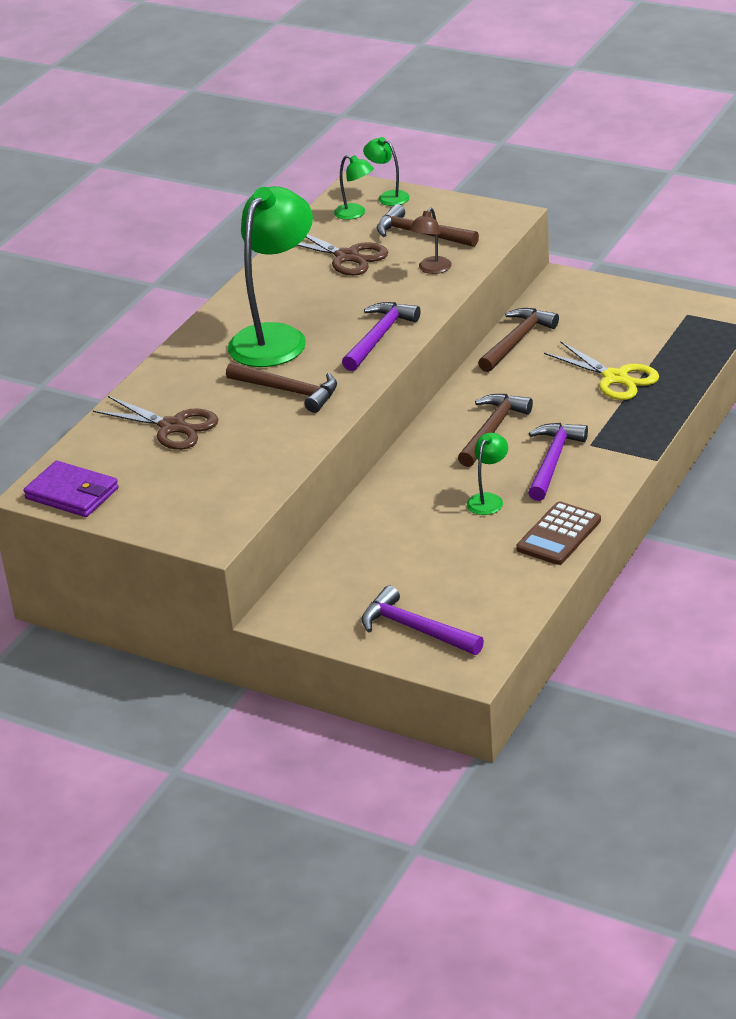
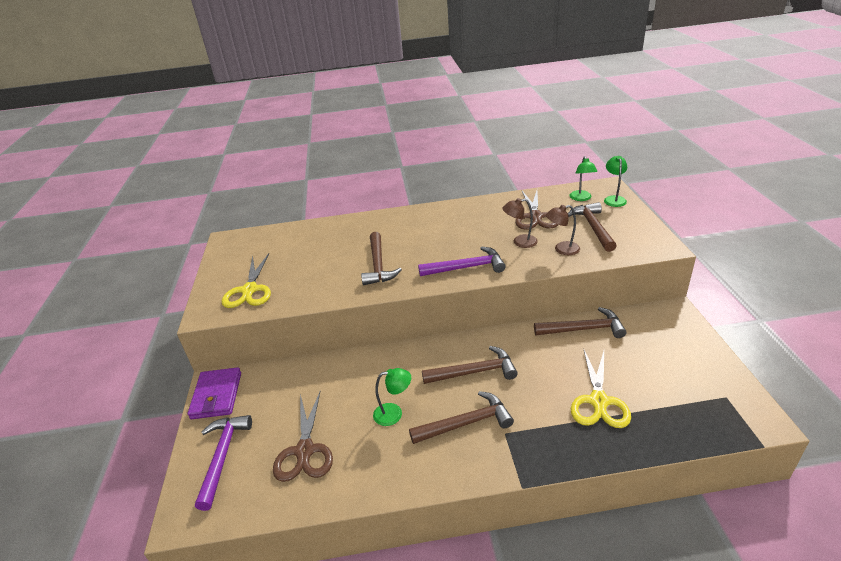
camera: 55 degrees right, 0 degrees up
purple wallet [23,461,119,517] -> purple wallet moved to [188,367,241,419]
brown scissors [93,396,218,450] -> brown scissors moved to [273,392,333,482]
green lamp [228,186,313,367] -> none
brown calculator [516,501,601,565] -> none
purple hammer [528,423,588,501] -> brown hammer [409,391,514,444]
none -> yellow scissors [221,253,271,308]
none -> brown lamp [502,198,538,248]

